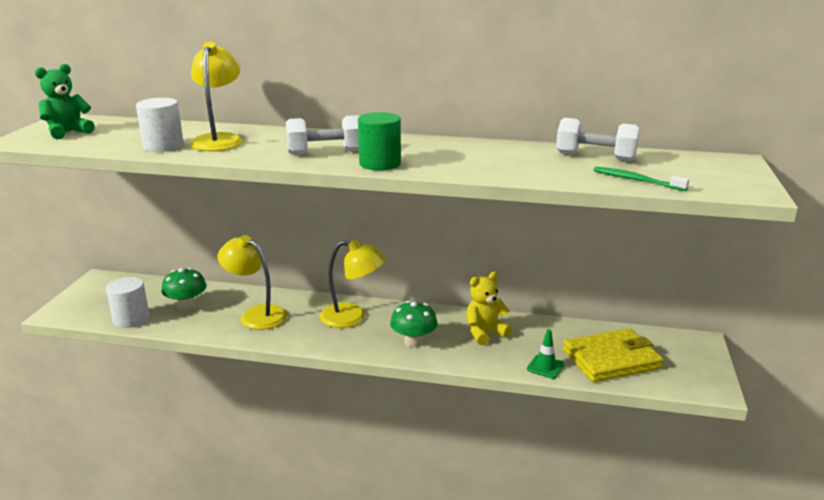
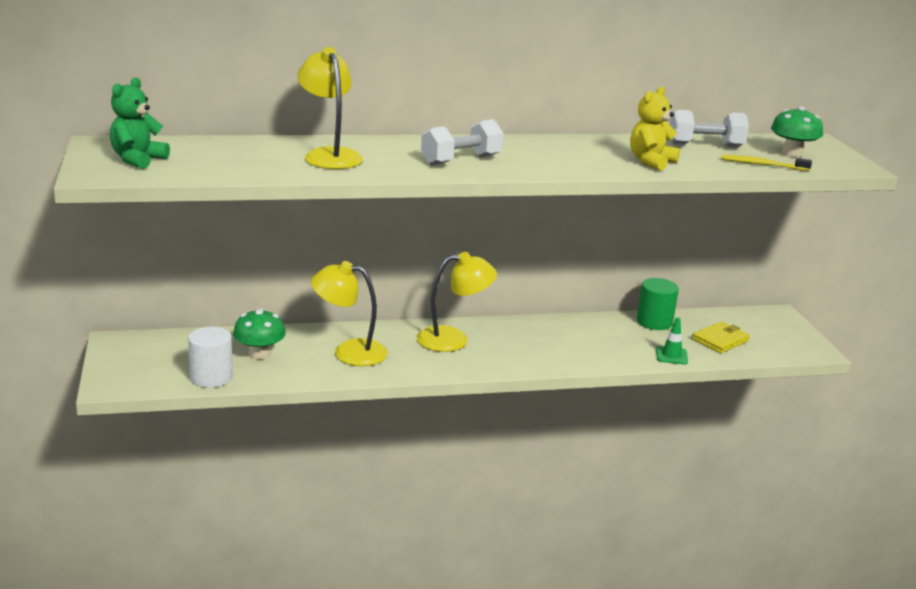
camera: 25 degrees left, 0 degrees up
white cylinder [136,98,184,152] -> none
green cylinder [358,112,401,171] -> green cylinder moved to [637,278,679,330]
green mushroom [390,301,438,347] -> green mushroom moved to [771,106,823,157]
yellow teddy bear [466,272,512,345] -> yellow teddy bear moved to [630,86,680,171]
yellow wallet [563,328,663,382] -> yellow wallet [692,321,750,353], size x0.62
green toothbrush [594,167,689,191] -> yellow toothbrush [721,155,812,171]

